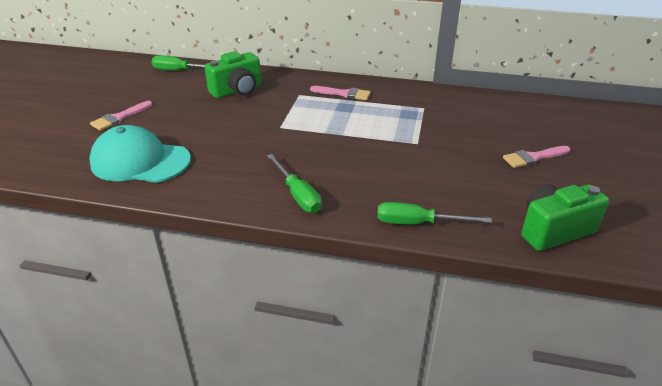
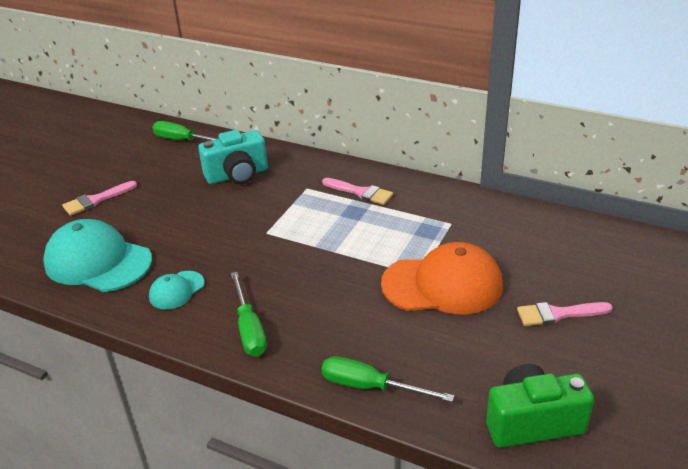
camera: 15 degrees right, 0 degrees up
green camera [205,51,261,98] -> turquoise camera [198,130,268,184]
none -> turquoise cap [149,271,205,309]
none -> orange cap [381,242,503,315]

